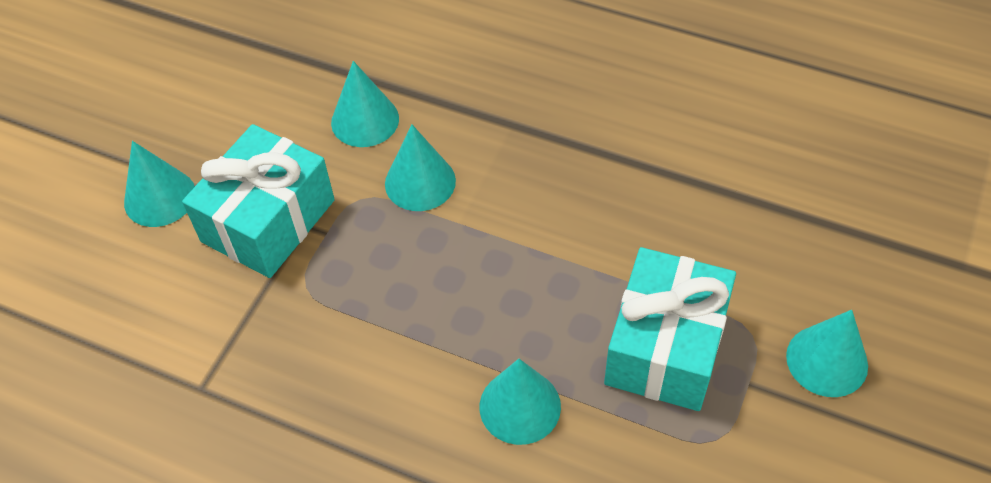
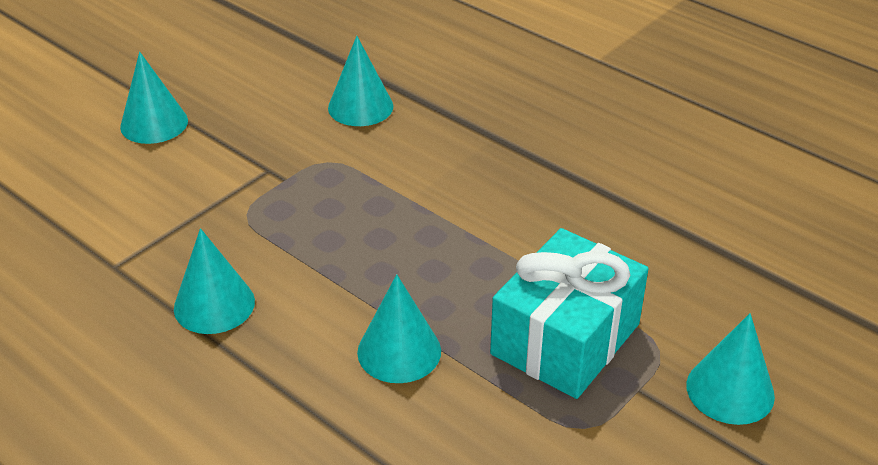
camera: 15 degrees right, 15 degrees down
turquoise gift [182,124,335,278] -> none
turquoise cone [385,125,456,211] -> turquoise cone moved to [174,228,255,334]

